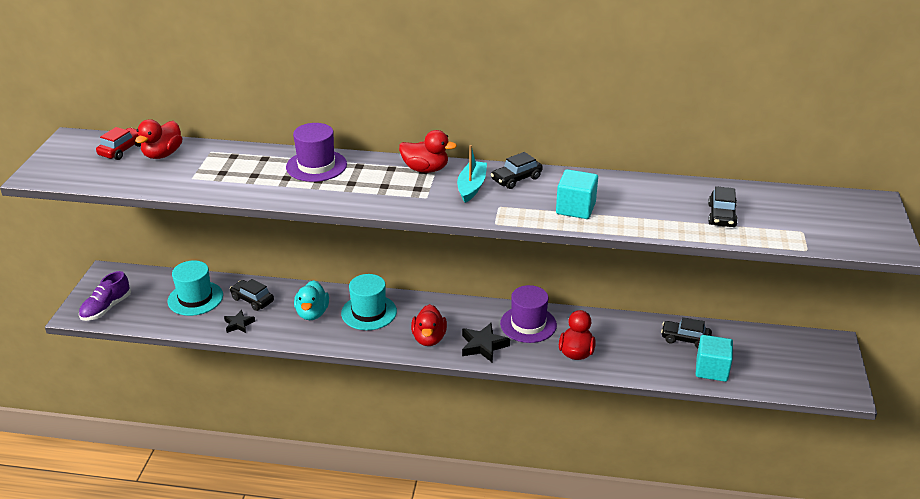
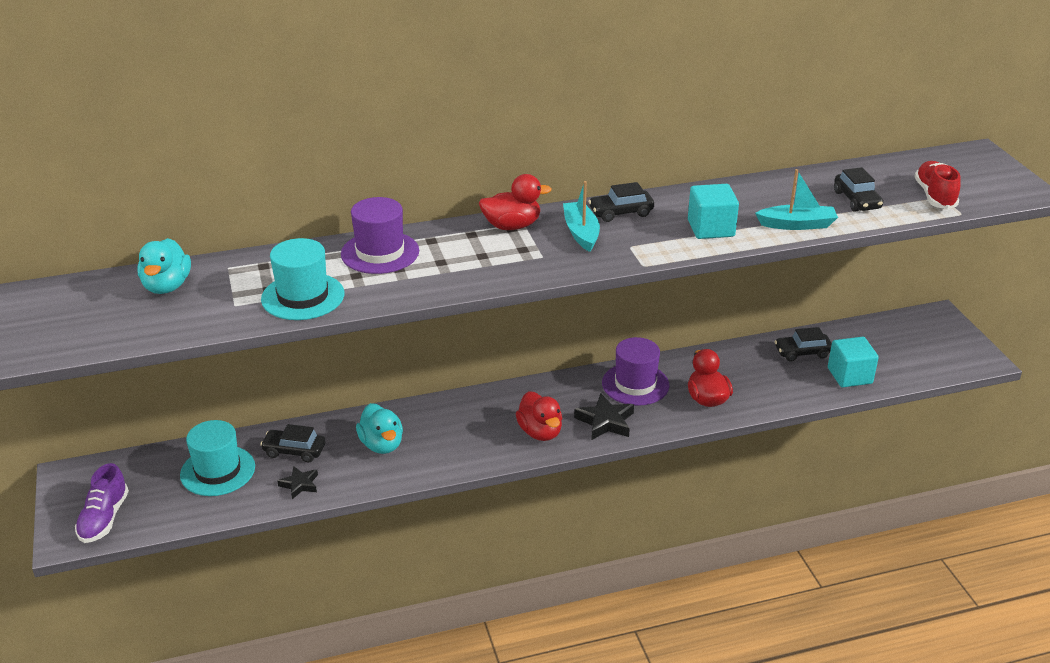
camera: 25 degrees left, 0 degrees up
red car [96,127,141,160] -> none
red duck [135,119,183,159] -> turquoise duck [137,238,191,294]
turquoise hat [341,274,397,330] -> turquoise hat moved to [261,238,344,320]
black car [491,152,543,189] -> black car turned 45 degrees clockwise [588,182,654,222]
none -> turquoise boat [755,169,838,230]
none -> red shoe [914,161,961,209]

